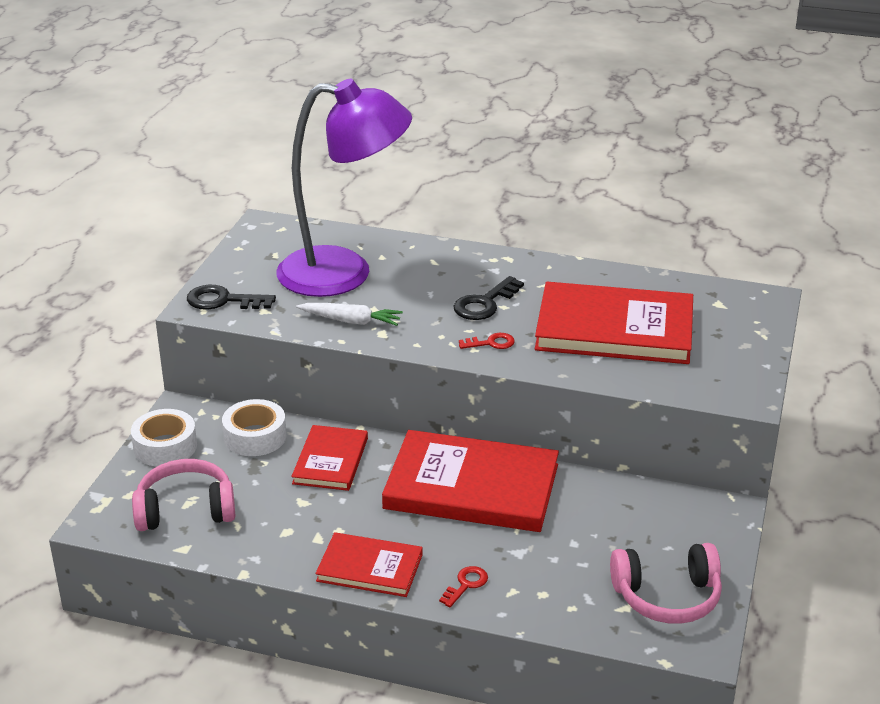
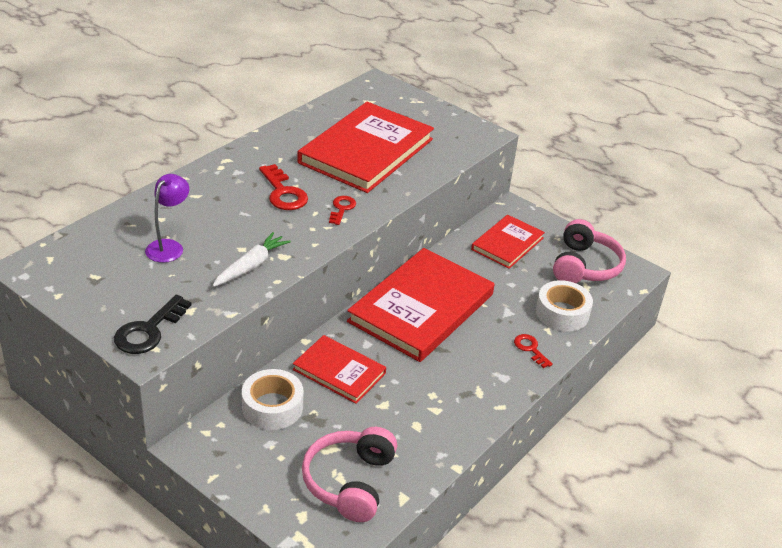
camera: 70 degrees left, 5 degrees up
white tape [131,409,197,466] -> white tape moved to [536,280,593,332]
purple lamp [276,79,412,297] -> purple lamp [145,174,189,263], size x0.40
red book [315,532,423,597] -> red book moved to [471,215,545,269]
black key [453,276,524,320] -> red key [259,164,308,210]

